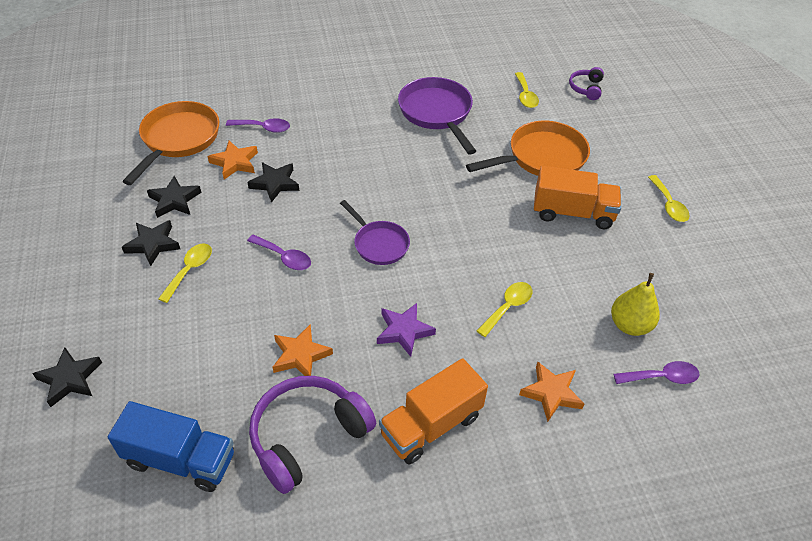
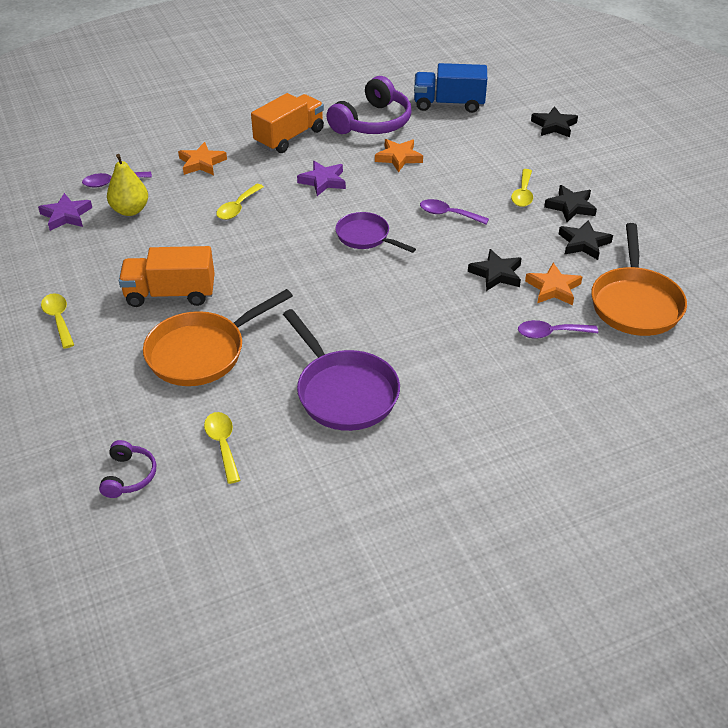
camera: 170 degrees right, 5 degrees down
none -> purple star [38,193,92,231]

